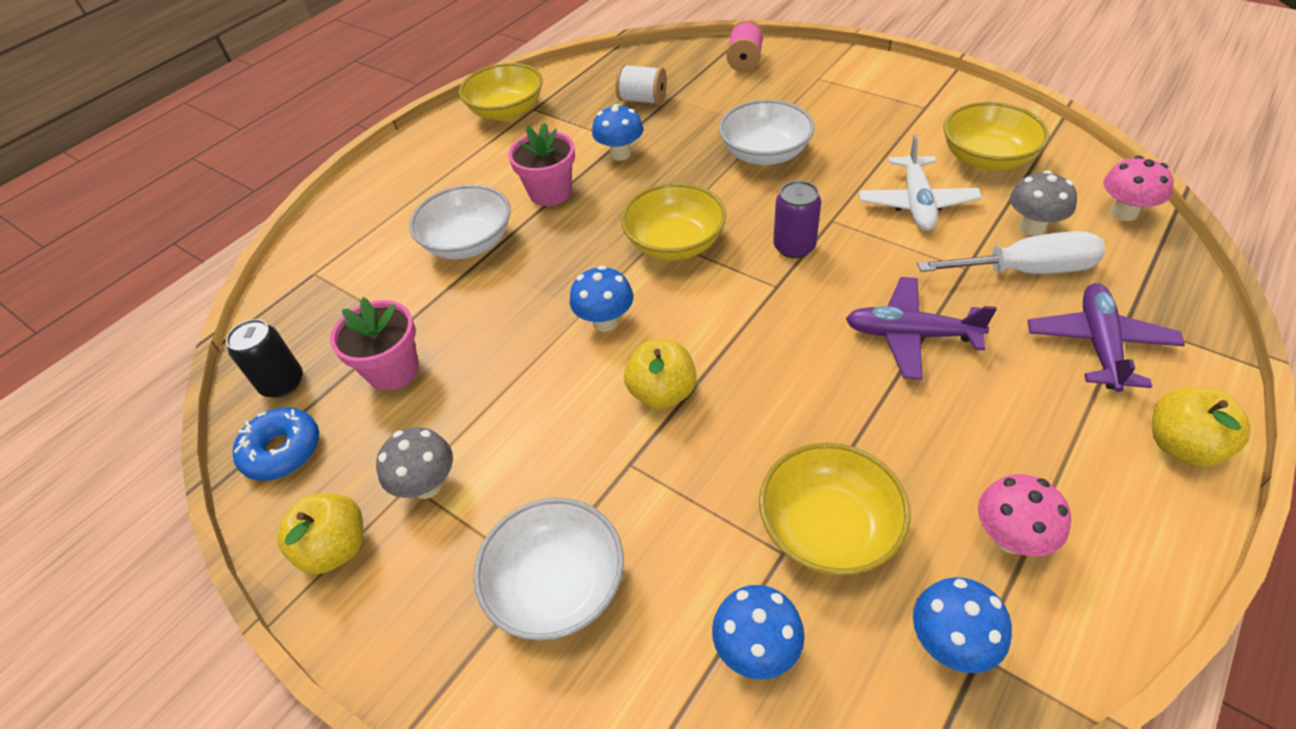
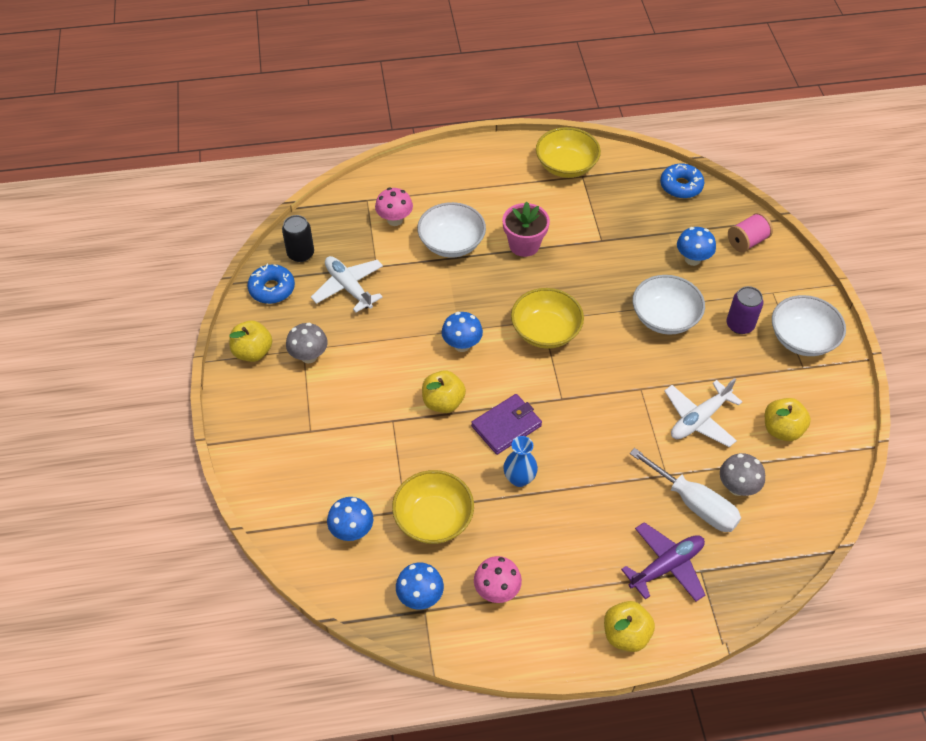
camera: 40 degrees right, 5 degrees up
pink flower pot [330,297,419,391] -> white plane [311,256,383,313]
white bowl [473,498,624,641] -> white bowl moved to [772,295,846,356]
blue mushroom [592,104,643,161] -> blue mushroom moved to [677,227,716,266]
white spool [615,64,667,105] -> none
purple can [773,181,821,258] -> purple can moved to [726,286,764,334]
purple plane [846,277,997,380] -> none
yellow bowl [943,102,1049,170] -> yellow apple [765,398,811,441]
pink mushroom [1103,156,1174,221] -> pink mushroom moved to [375,188,413,226]
none -> purple wallet [471,394,542,455]
none -> blue vase [503,436,538,487]
none -> blue donut [660,164,704,198]

